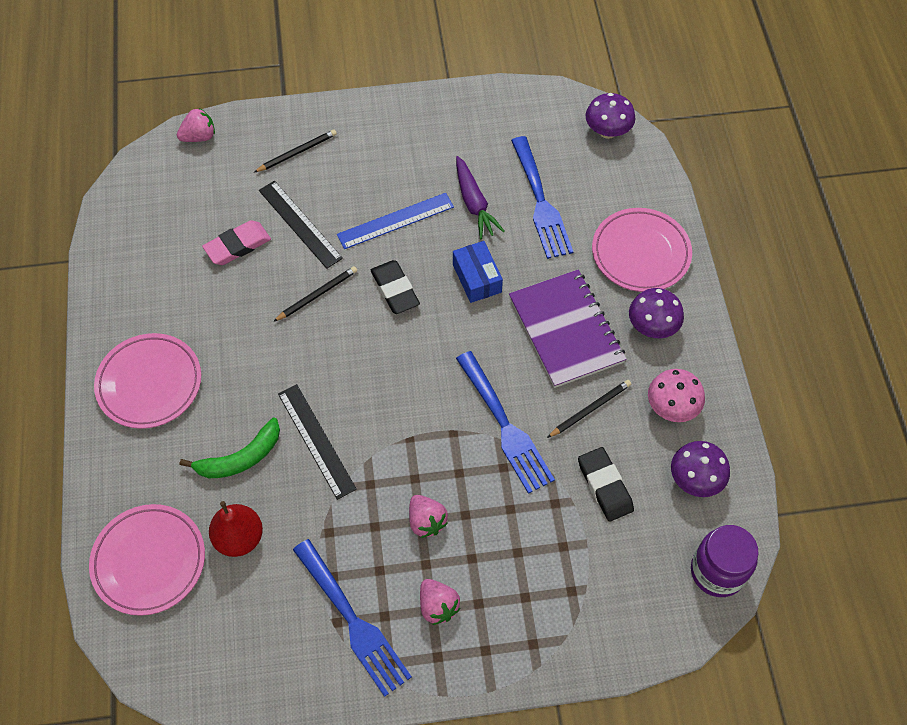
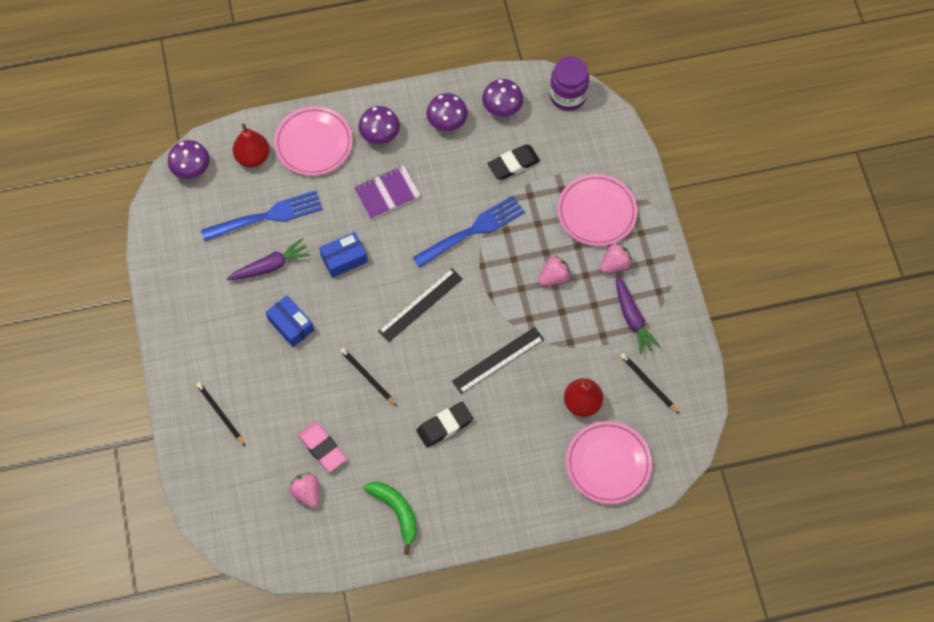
camera: 95 degrees left, 5 degrees up
pink plate [94,333,201,429] -> pink plate moved to [557,174,637,246]
pink strawberry [177,108,215,142] -> pink strawberry moved to [289,473,319,508]
green banana [180,418,280,478] -> green banana moved to [363,482,417,555]
black ruler [259,181,343,269] -> black ruler moved to [378,268,463,342]
blue fork [293,539,412,697] -> purple carrot [615,275,661,355]
blue ruler [337,193,454,249] -> blue box [266,295,314,347]
black eraser [371,260,420,314] -> black eraser moved to [416,402,473,448]
purple notebook [509,270,626,388] -> purple notebook [354,165,421,219], size x0.64
black pencil [547,380,631,438] -> black pencil moved to [620,353,679,414]
pink mushroom [648,369,705,422] -> purple mushroom [426,93,468,131]
none -> red pear [233,123,270,167]

